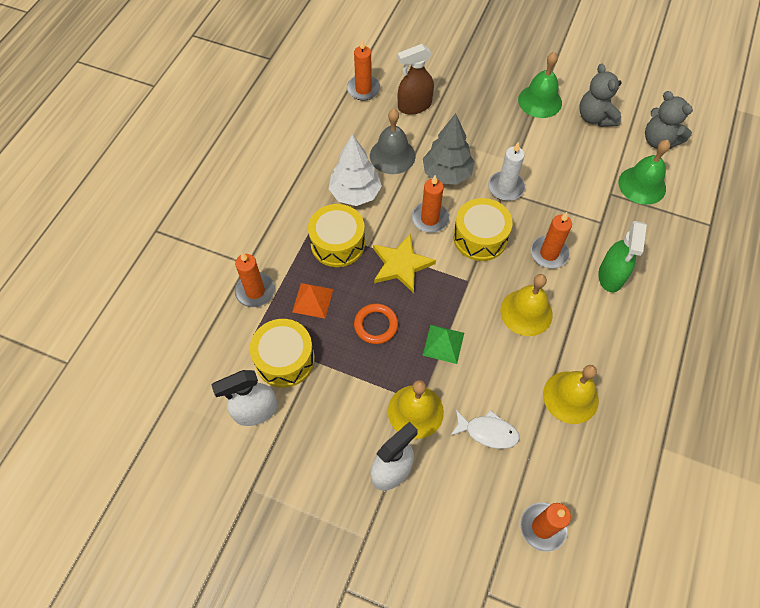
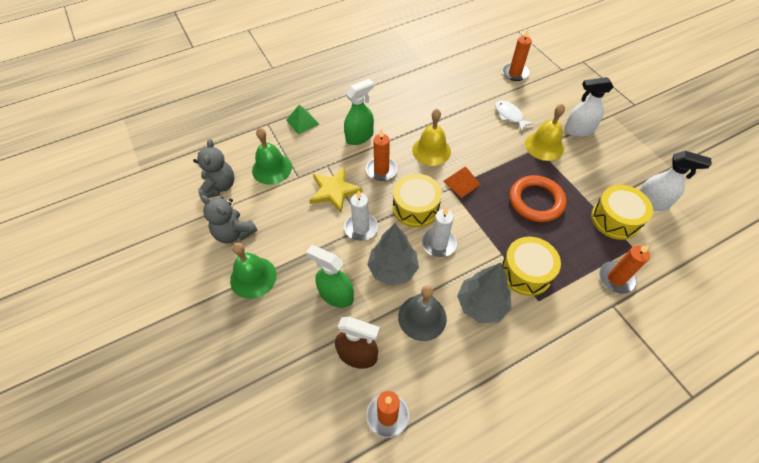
camera: 140 degrees left, 5 degrees down
orange pyramid [292,283,333,318] -> orange pyramid moved to [443,166,481,198]
white tree [329,134,382,206] -> grey tree [457,263,511,323]
orange ring [354,304,398,344] -> orange ring [510,175,566,222], size x1.58
yellow star [373,233,436,293] -> yellow star moved to [309,167,362,212]
orange candle [411,175,449,233] -> white candle [422,207,457,257]
green pyramid [423,325,464,364] -> green pyramid moved to [286,105,319,134]
yellow bell [543,365,599,424] -> none
grey teddy bear [579,64,622,127] -> grey teddy bear turned 105 degrees clockwise [201,195,257,244]
none -> green spray bottle [306,245,354,308]

